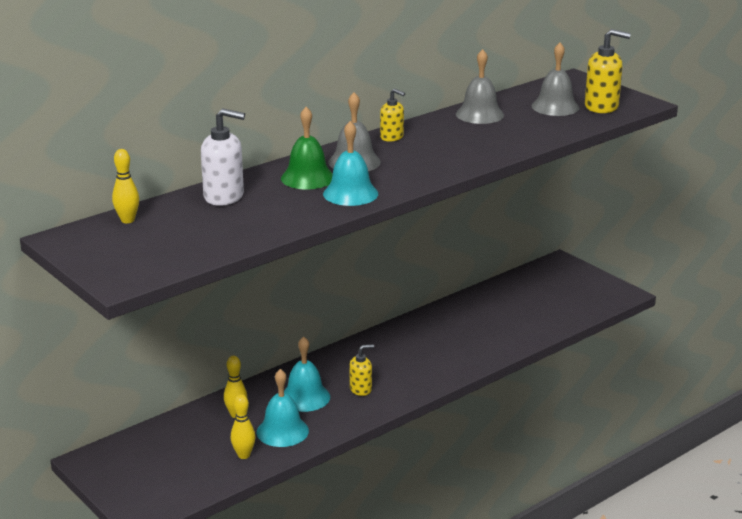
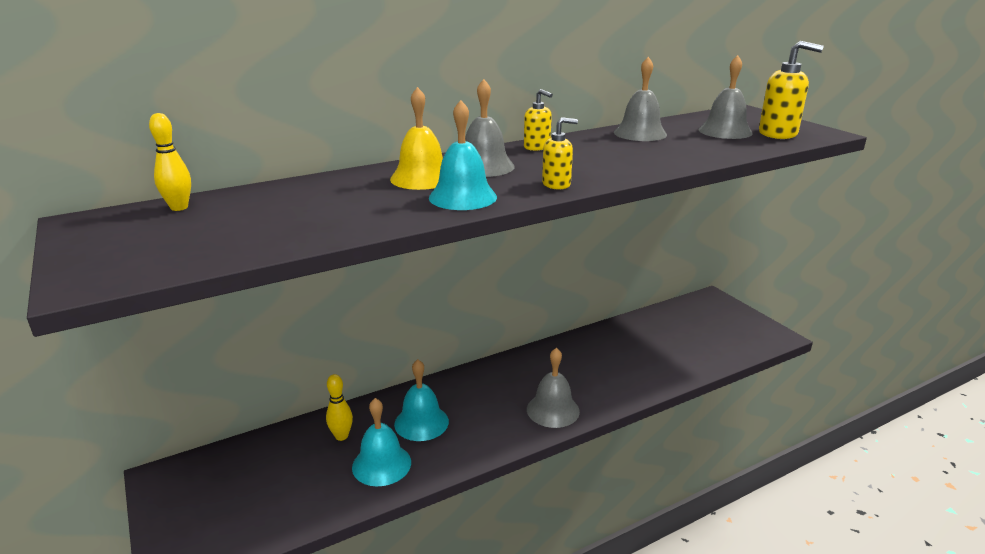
camera: 10 degrees right, 0 degrees up
white soap dispenser [201,108,245,206] -> none
yellow bowling pin [231,394,255,459] -> none
green bell [281,107,333,189] -> yellow bell [390,87,443,190]
yellow soap dispenser [349,344,374,396] -> yellow soap dispenser moved to [542,117,578,189]
none -> grey bell [527,348,580,428]

